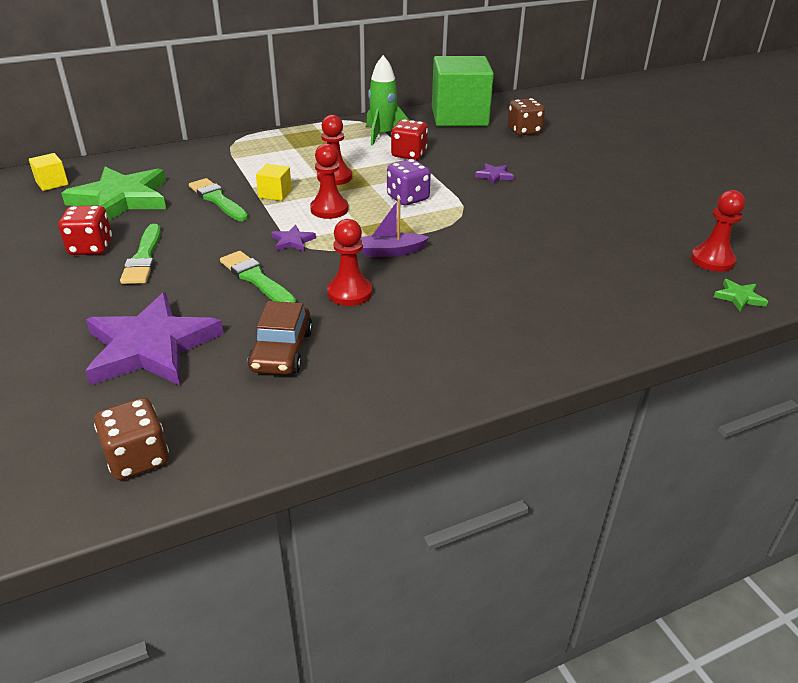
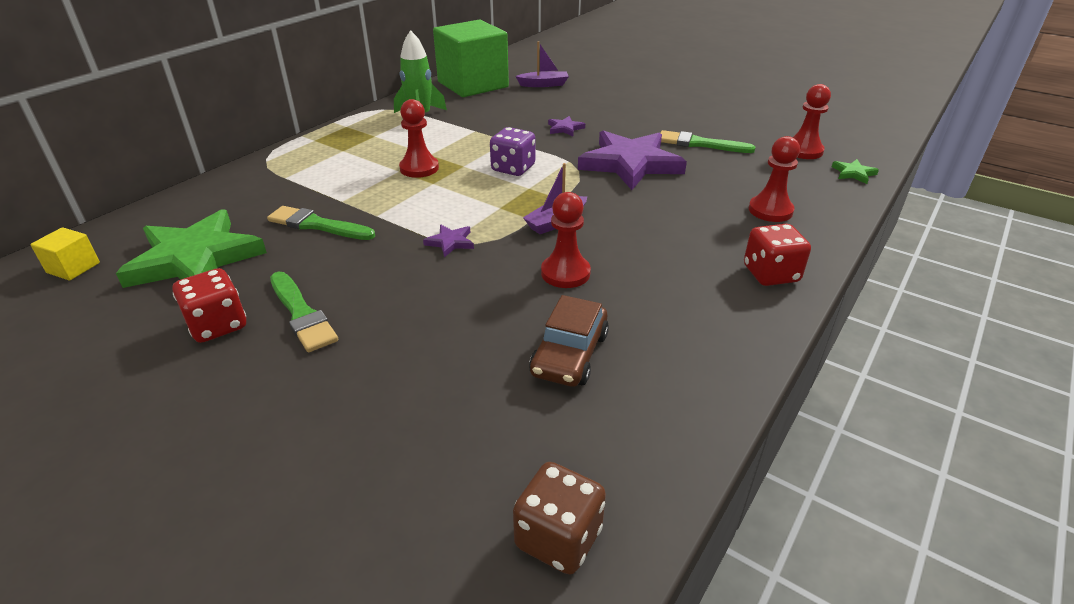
camera: 30 degrees left, 0 degrees up
purple star [85,292,224,386] -> purple star moved to [578,130,687,190]
green brush [220,251,296,303] -> green brush moved to [661,130,755,153]
brown car [248,301,313,375] -> brown car turned 45 degrees clockwise [529,295,609,387]
yellow cube [256,164,292,201] -> none
red pawn [310,143,348,219] -> red pawn moved to [749,136,800,222]
red dice [391,119,428,160] -> red dice moved to [744,224,811,286]
brown dice [508,98,545,136] -> purple boat [515,41,569,87]

